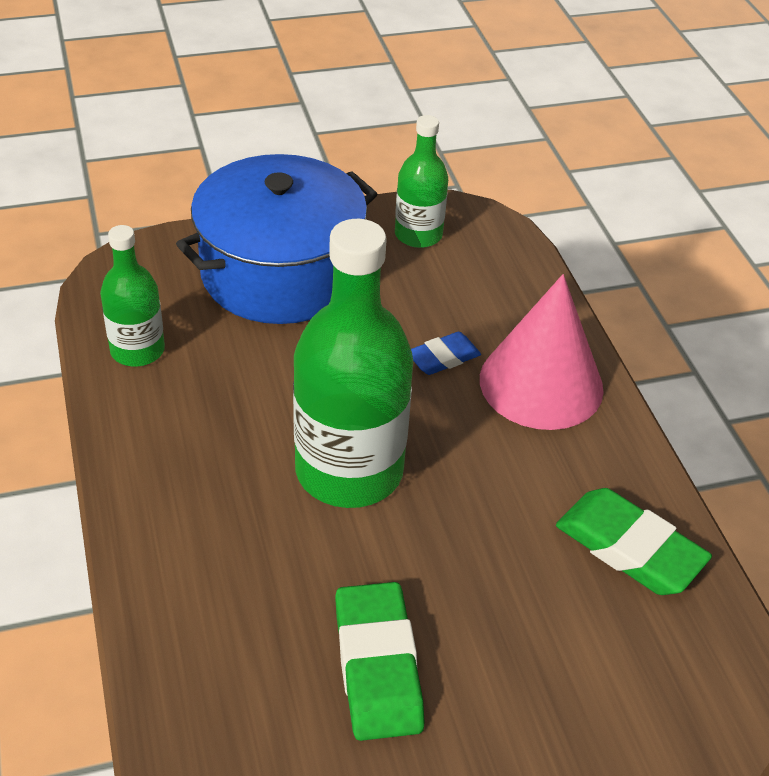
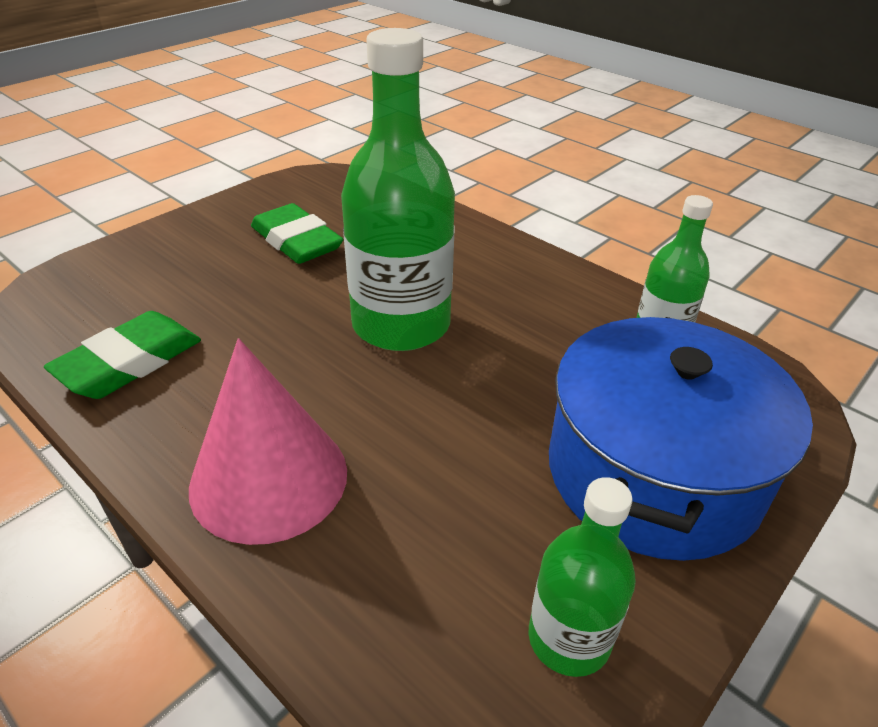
camera: 150 degrees right, 5 degrees down
blue eraser [411,332,481,375] -> none
green eraser [556,488,712,595] -> green eraser turned 60 degrees counterclockwise [44,311,201,399]

